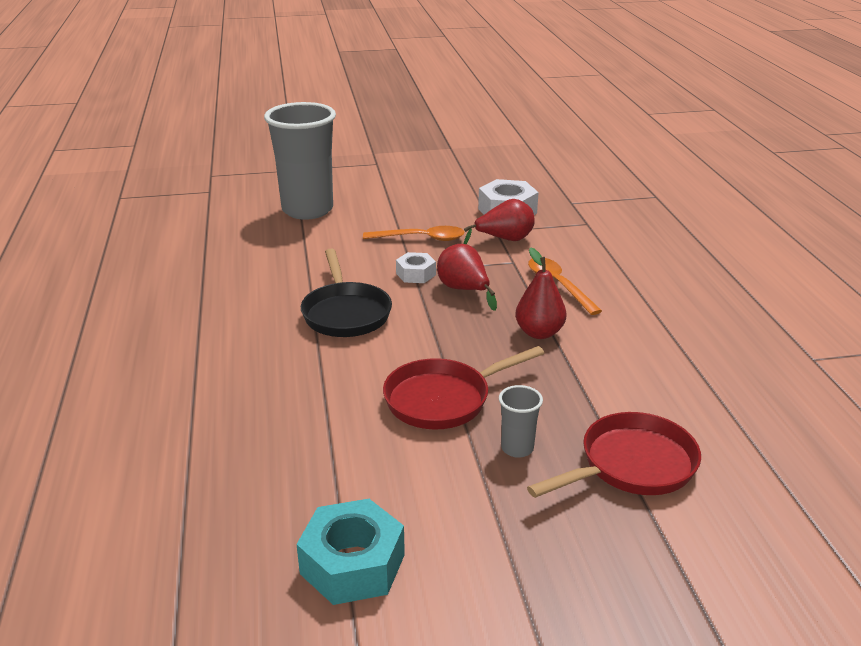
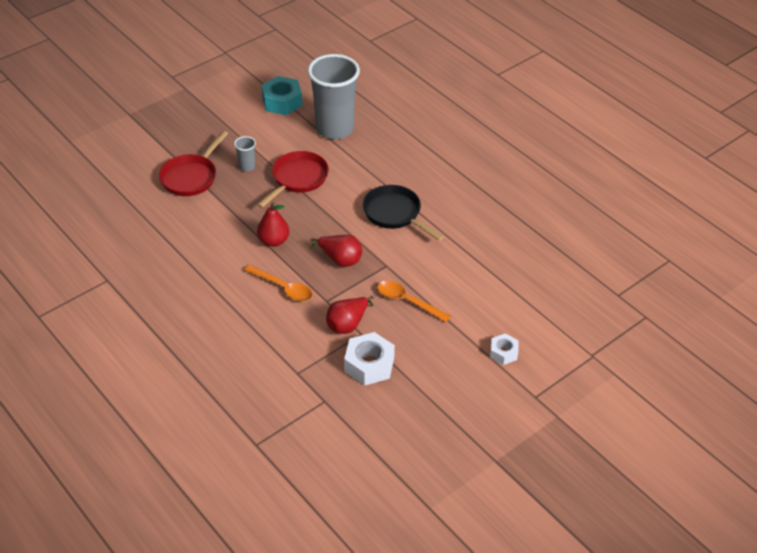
camera: 150 degrees right, 15 degrees up
grey cup [264,102,336,220] -> grey cup moved to [308,54,360,140]
orange spoon [363,226,465,241] -> orange spoon turned 60 degrees clockwise [377,281,451,322]
white nut [396,252,436,283] -> white nut moved to [490,333,519,365]

